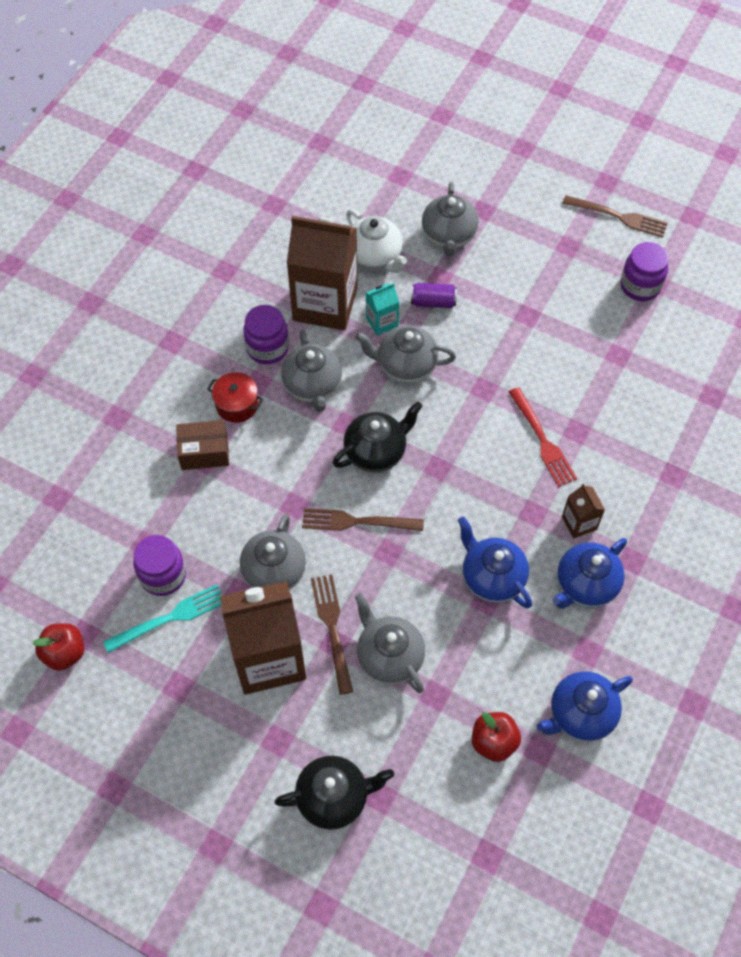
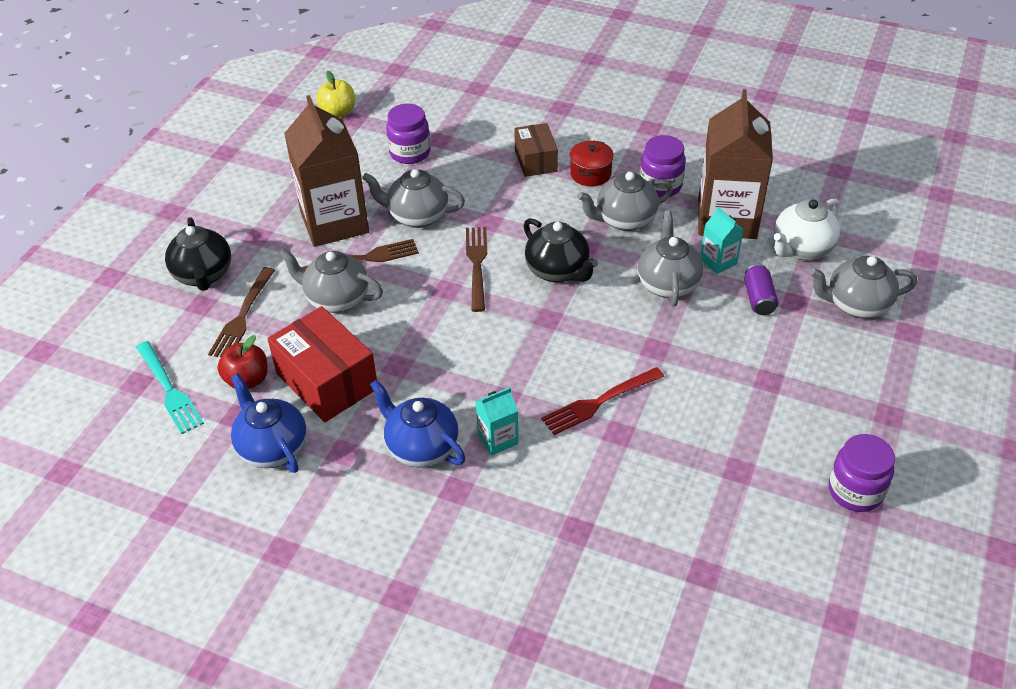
camera: 85 degrees right, 15 degrees down
red apple [33,624,84,671] -> yellow apple [316,71,355,118]
turquoise fork [103,584,223,653] -> turquoise fork moved to [136,341,204,434]
grey teapot [355,593,425,693] -> grey teapot turned 120 degrees counterclockwise [279,248,383,313]
blue teapot [458,516,532,609] -> none
brown fork [562,195,668,237] -> brown fork moved to [208,267,275,358]
brown carton [562,484,605,539] -> turquoise carton [476,387,519,456]
none -> red box [267,306,377,422]

